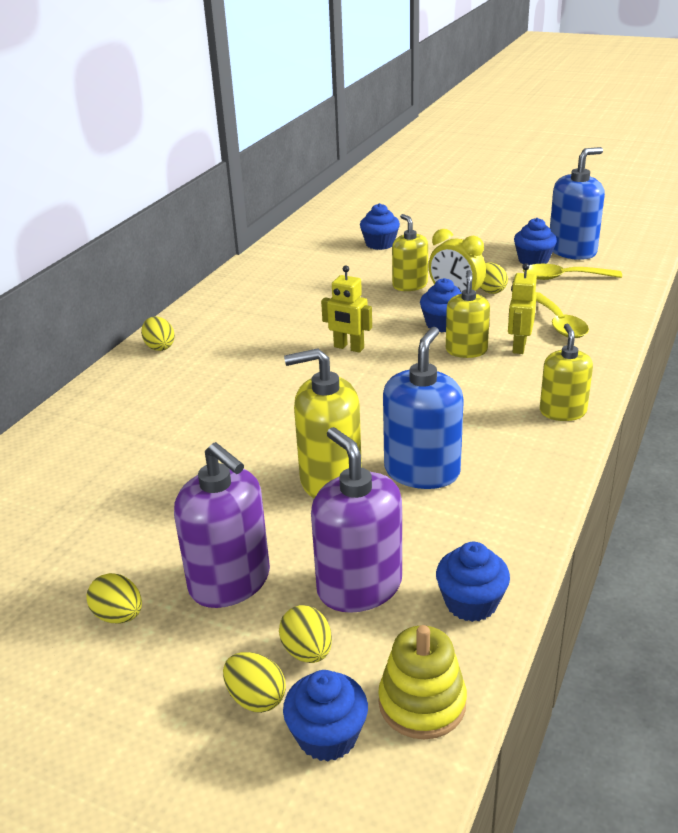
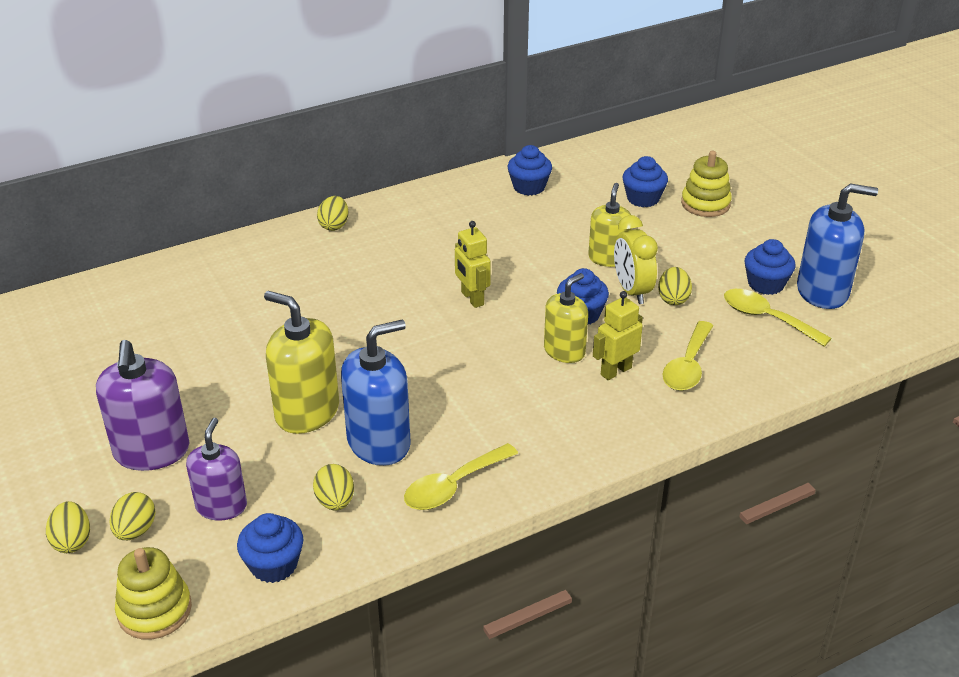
camera: 35 degrees right, 5 degrees up
yellow egg [86,573,142,623] -> yellow egg moved to [313,464,354,511]
blue cupcake [283,670,368,762] -> blue cupcake moved to [508,145,552,196]
purple soap dispenser [311,427,402,613] -> purple soap dispenser [186,418,247,520], size x0.66
yellow soap dispenser [540,324,593,421] -> none
none -> yellow spoon [404,443,518,510]
none -> yellow stacking toy [681,151,732,217]

